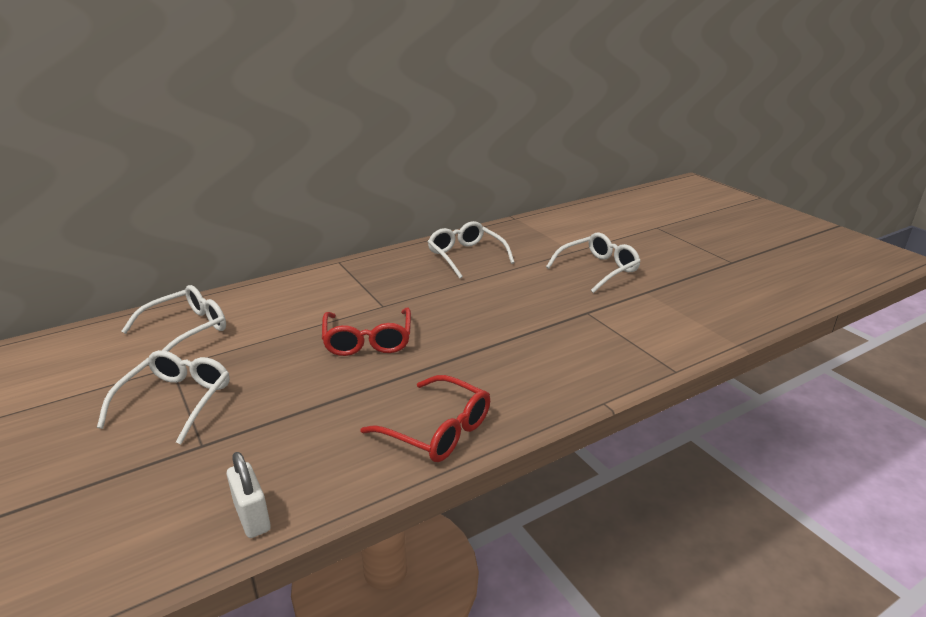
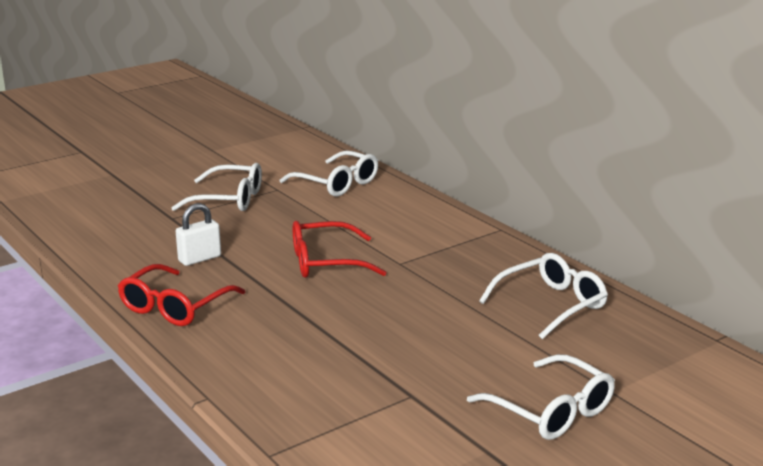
camera: 85 degrees right, 5 degrees down
white padlock [227,452,271,538] -> white padlock moved to [176,203,221,266]

